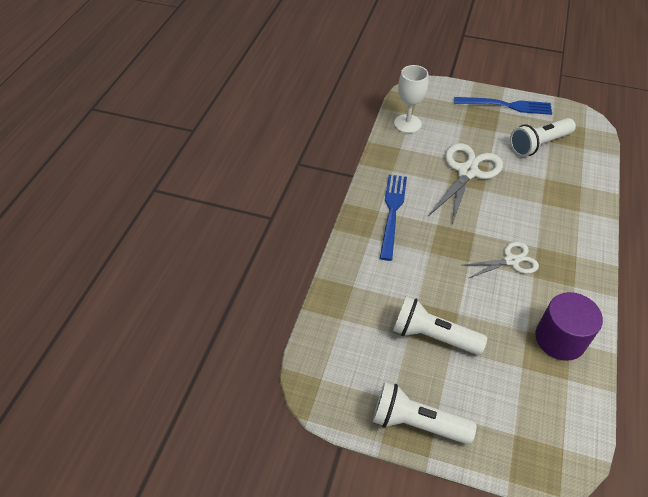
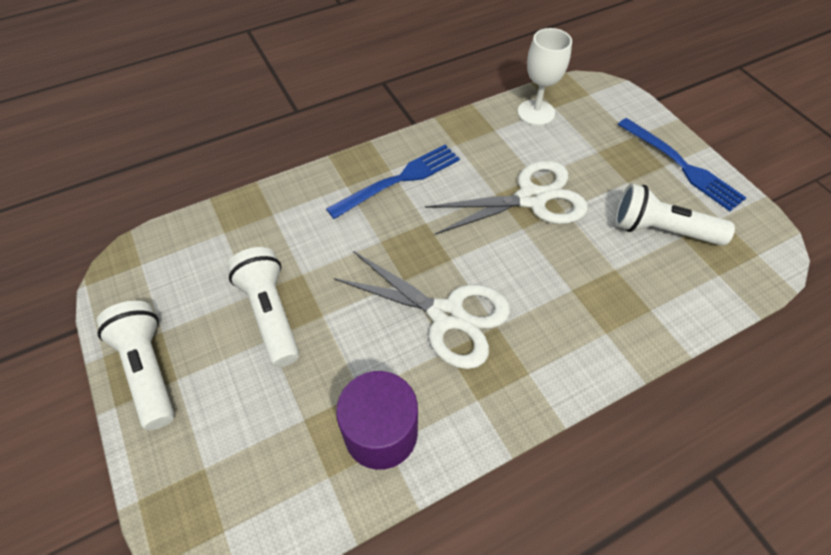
camera: 45 degrees right, 5 degrees up
white scissors [464,242,539,278] -> white scissors [334,251,510,369], size x1.66

